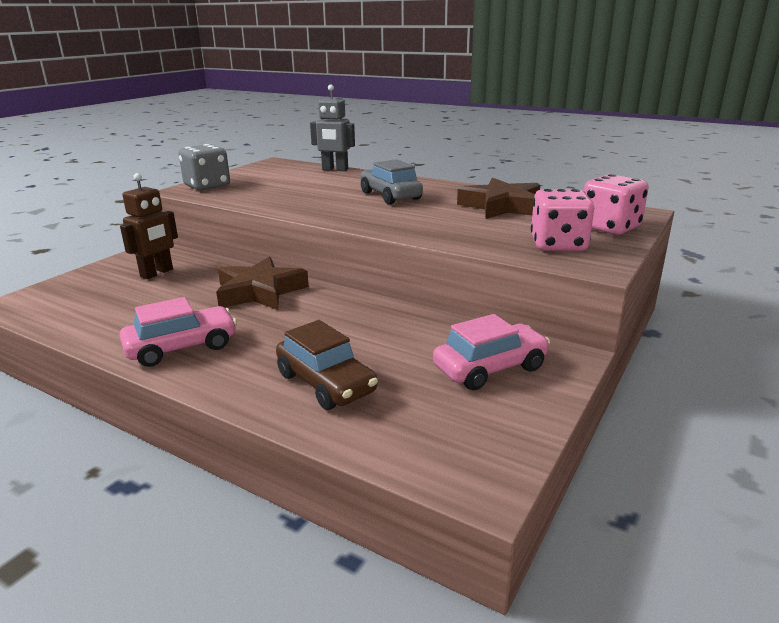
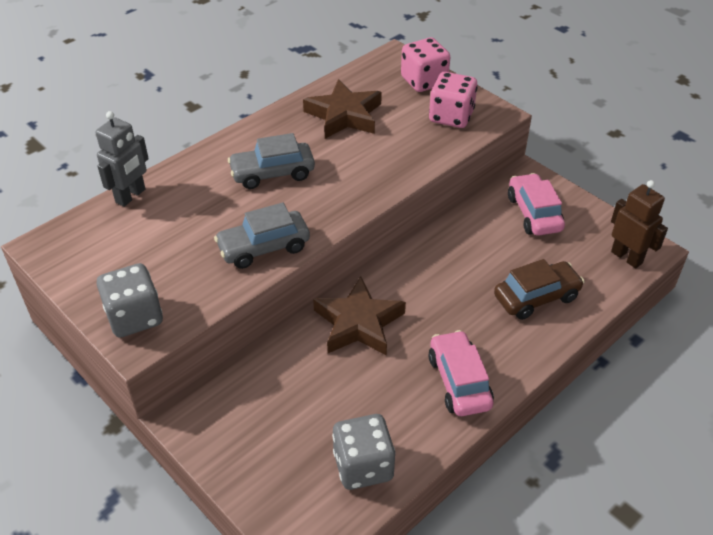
camera: 75 degrees left, 20 degrees up
brown robot [120,173,178,279] -> brown robot moved to [611,180,668,268]
none -> grey car [214,203,310,269]
none -> grey dice [332,414,396,490]

